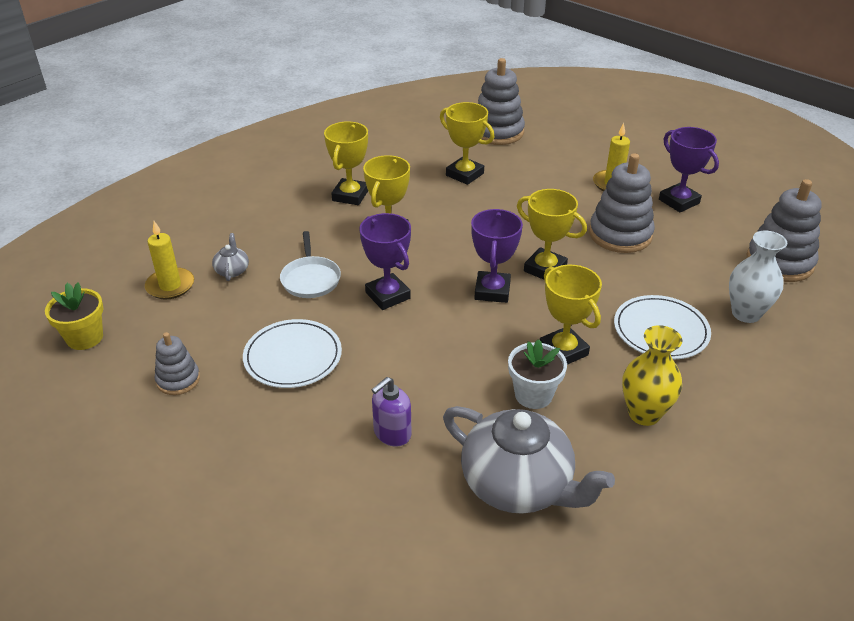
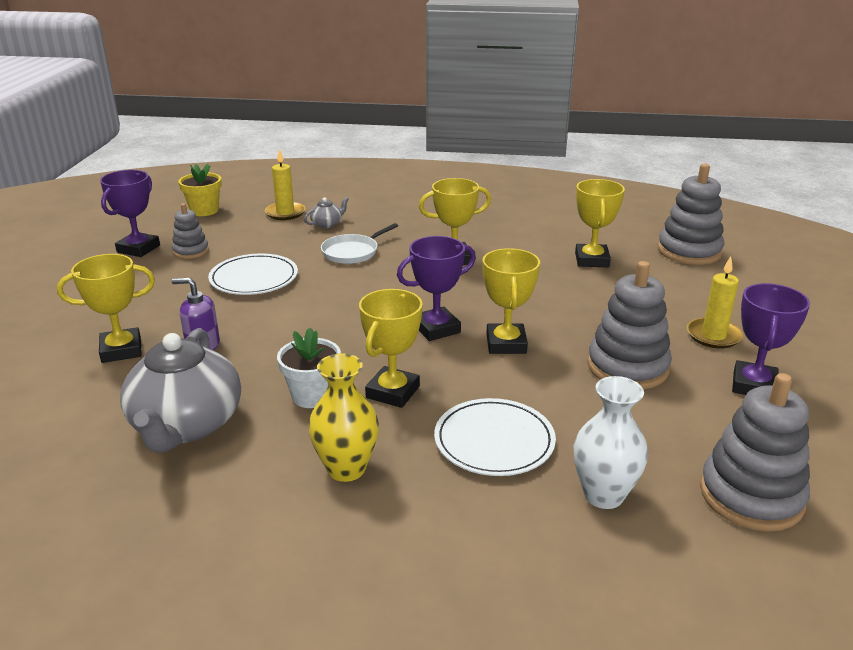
camera: 55 degrees right, 10 degrees down
yellow trophy [324,121,368,205] -> yellow trophy moved to [57,254,155,363]
purple trophy [359,213,411,310] -> purple trophy moved to [100,170,160,257]

